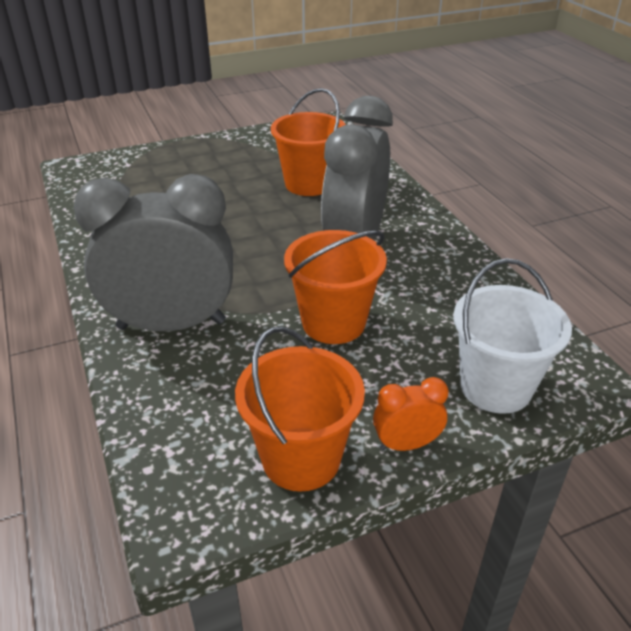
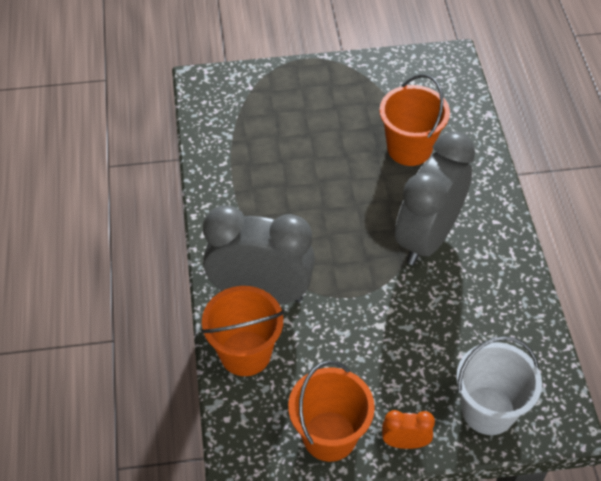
camera: 15 degrees right, 15 degrees up
orange bucket [284,230,387,344] -> orange bucket moved to [201,286,284,376]

